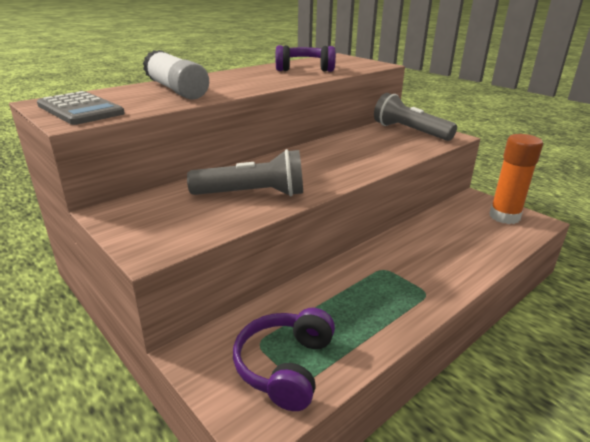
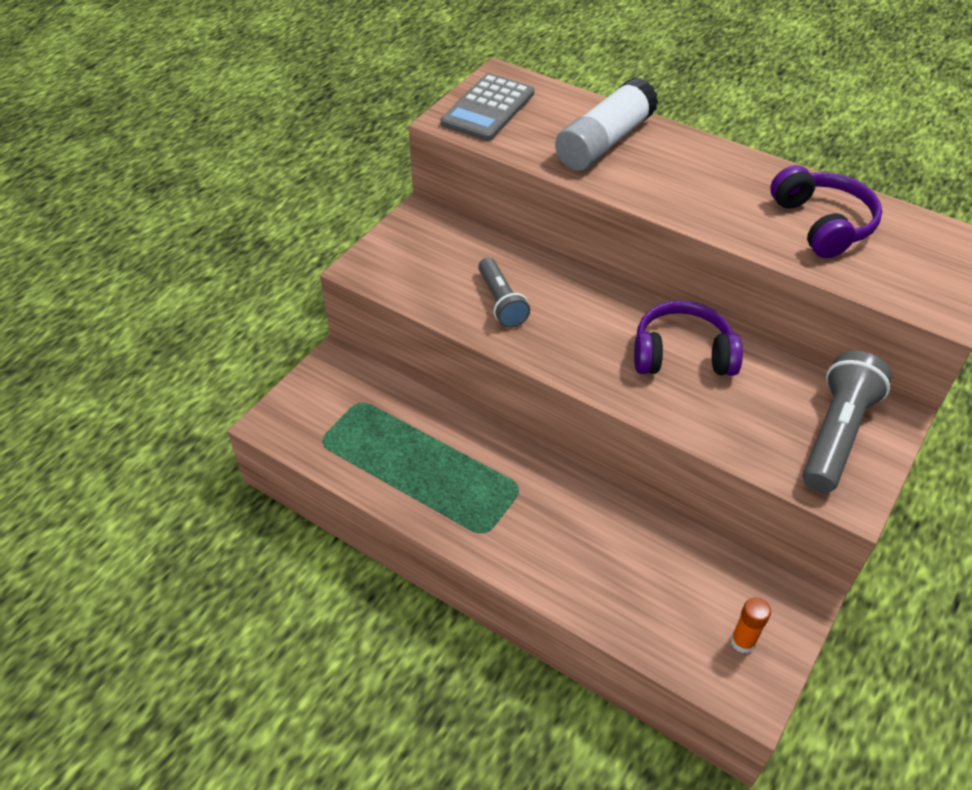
camera: 75 degrees right, 20 degrees up
grey flashlight [187,149,303,196] -> grey flashlight [478,257,530,328], size x0.65
purple headphones [233,308,335,411] -> purple headphones moved to [634,301,743,376]
orange glue stick [489,134,543,224] -> orange glue stick [731,597,771,653], size x0.48

